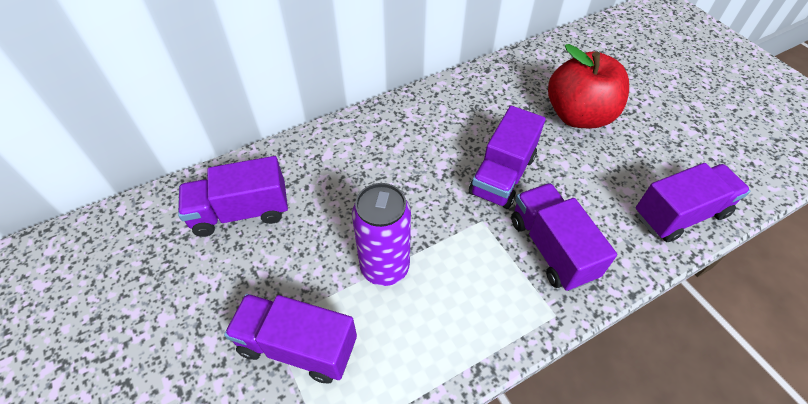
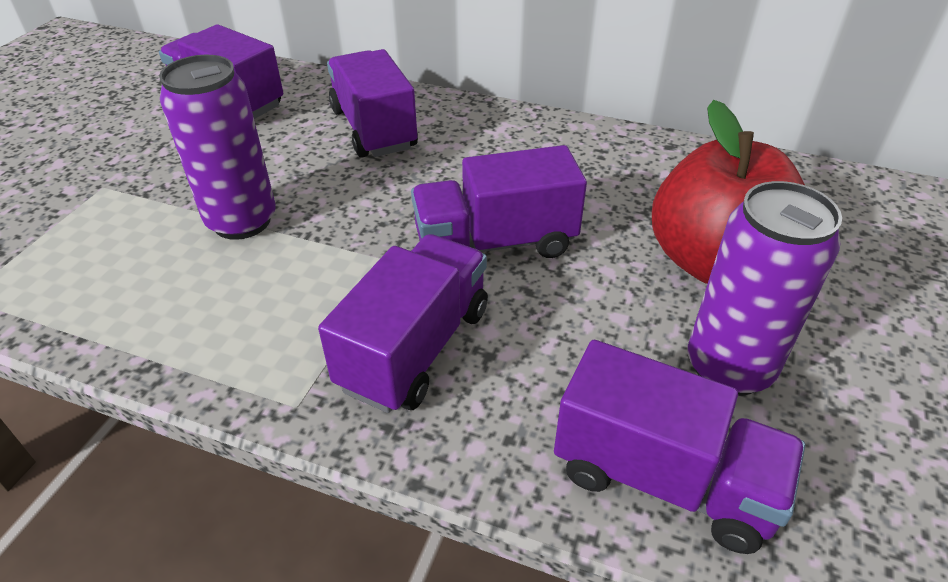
camera: 50 degrees right, 10 degrees down
purple truck [224,294,357,383] -> purple truck moved to [327,49,418,158]
none -> purple can [688,181,842,396]

